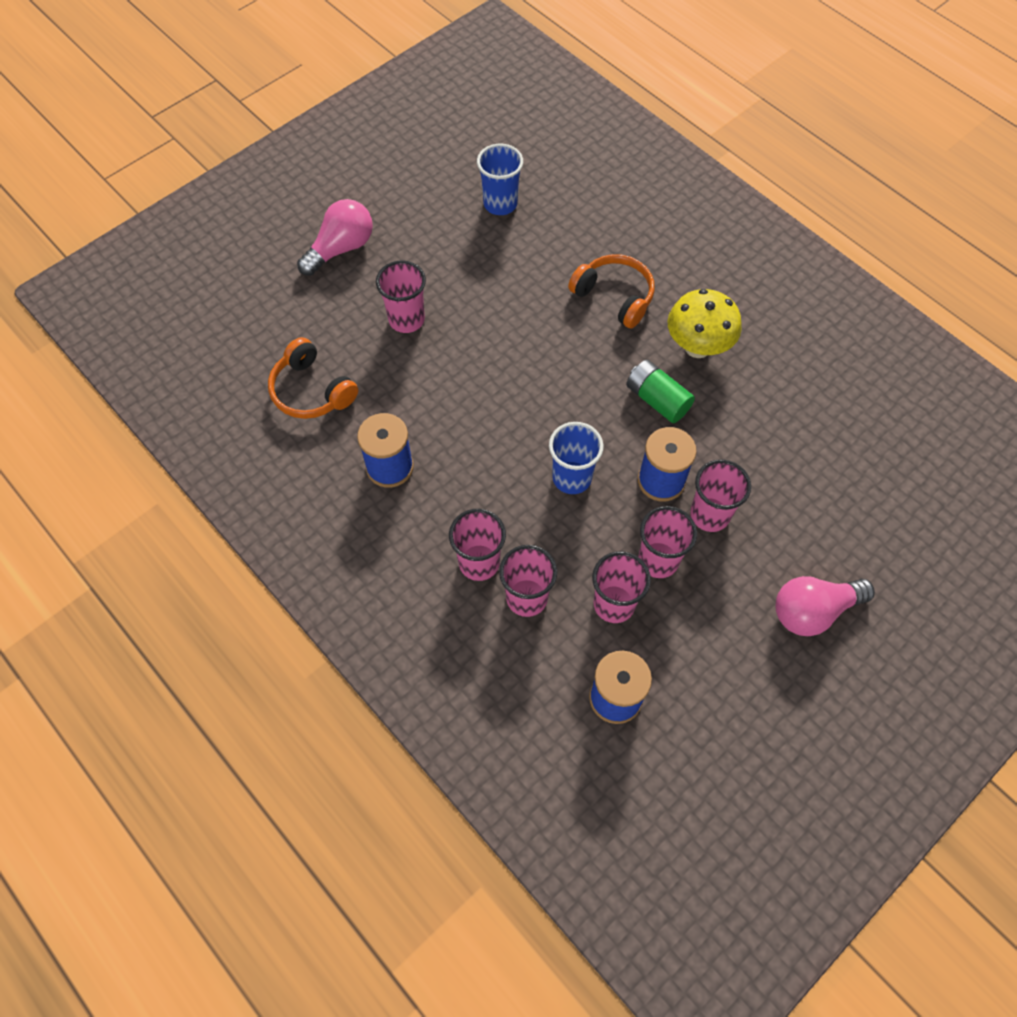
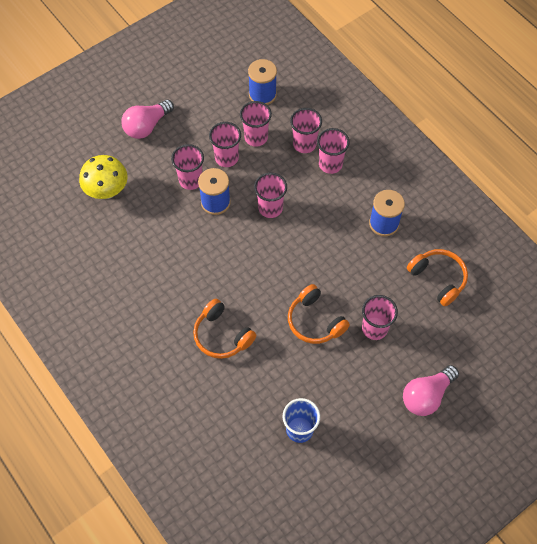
camera: 175 degrees left, 0 degrees up
blue cup [549,422,604,494] -> pink cup [254,172,287,218]
green battery [626,360,695,423] -> none
yellow mushroom [668,289,742,358] -> yellow mushroom moved to [79,155,128,199]
pink light bulb [776,576,875,636] -> pink light bulb turned 150 degrees clockwise [122,99,174,139]
none -> orange headphones [288,284,350,344]

